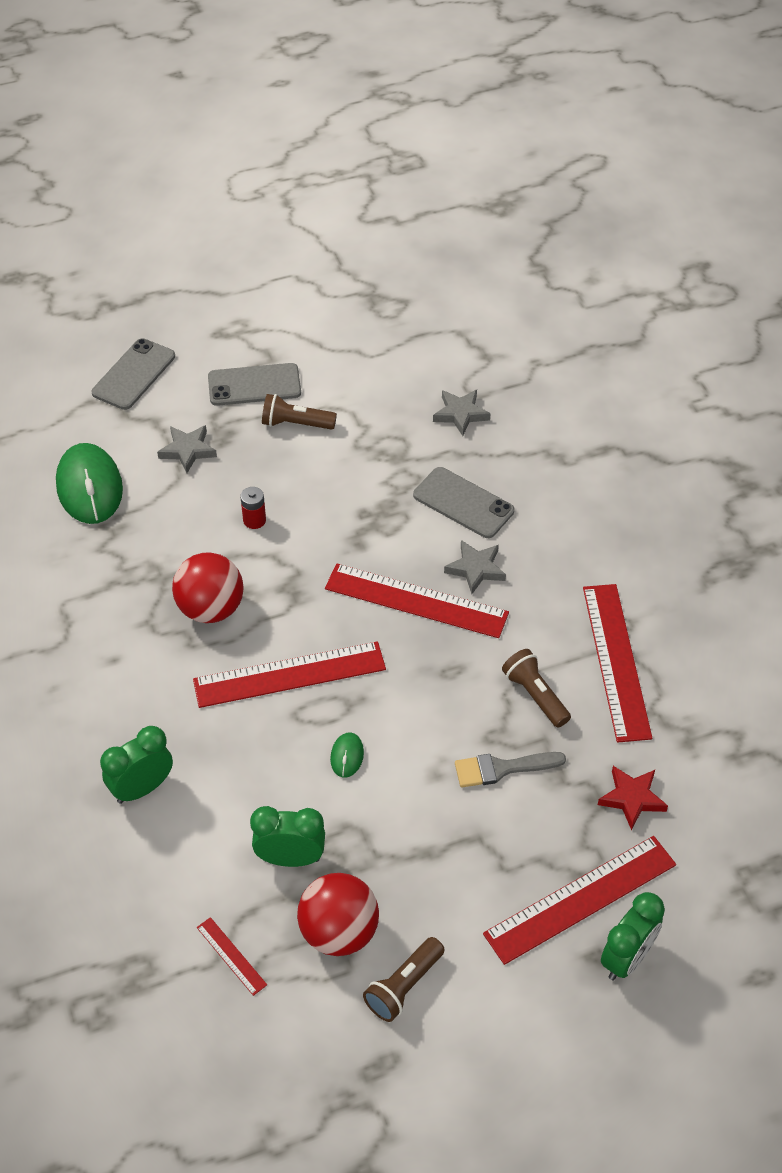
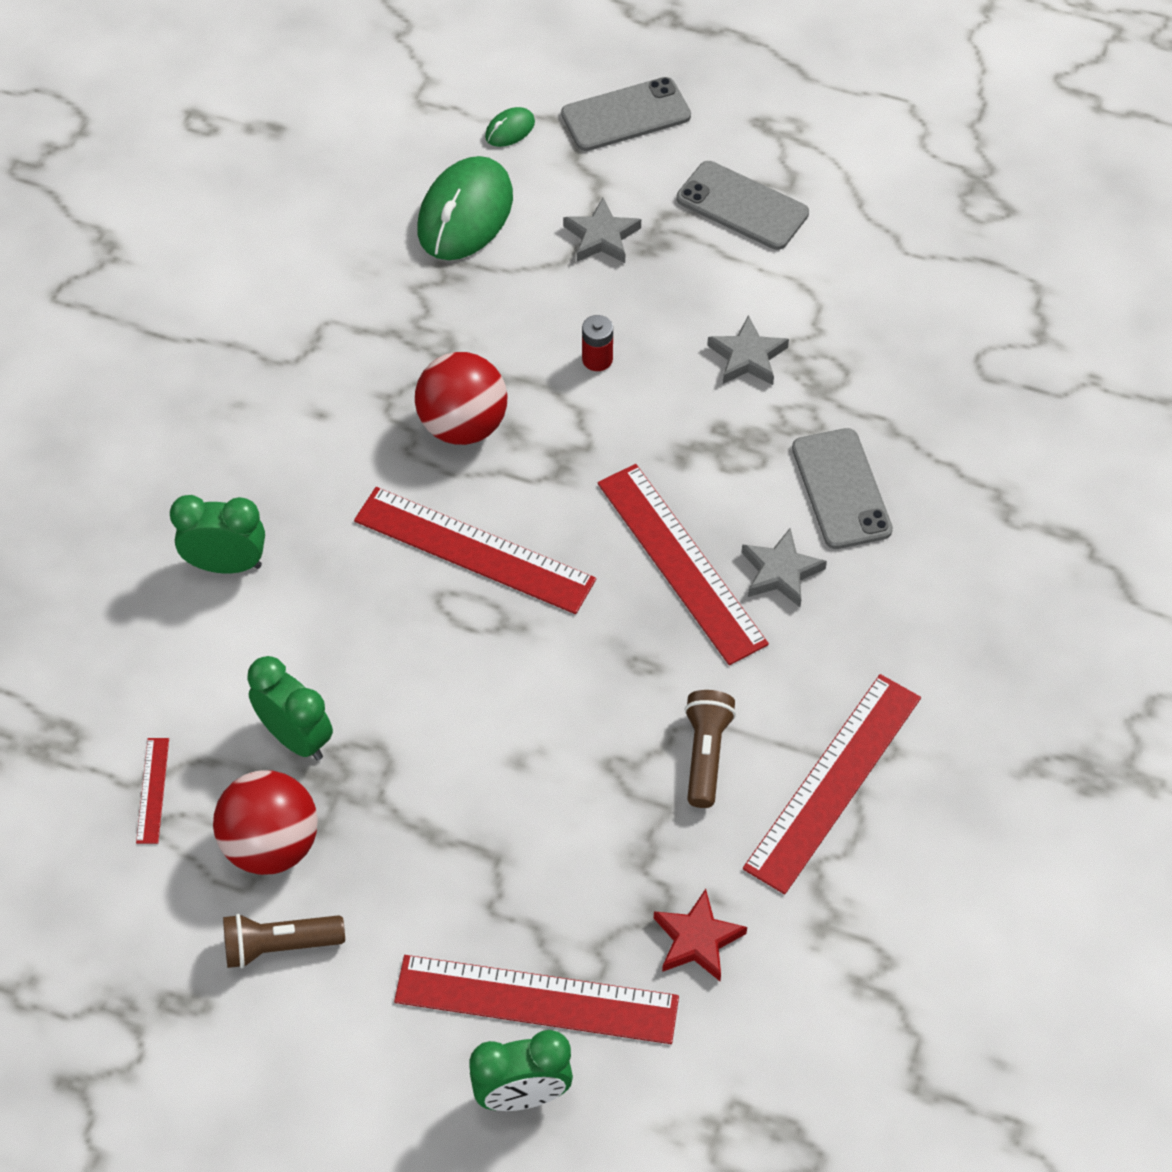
camera: 40 degrees right, 5 degrees up
brown flashlight [262,394,337,430] -> none
green mouse [330,732,364,778] -> green mouse moved to [485,107,535,147]
grey star [433,390,491,436] -> grey star moved to [707,315,789,385]
grey brush [455,752,566,788] -> none

